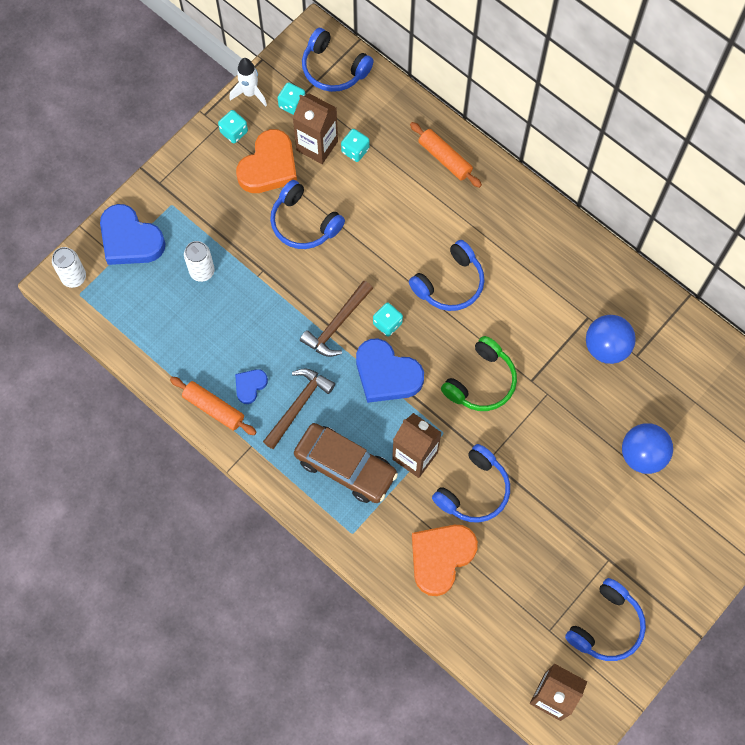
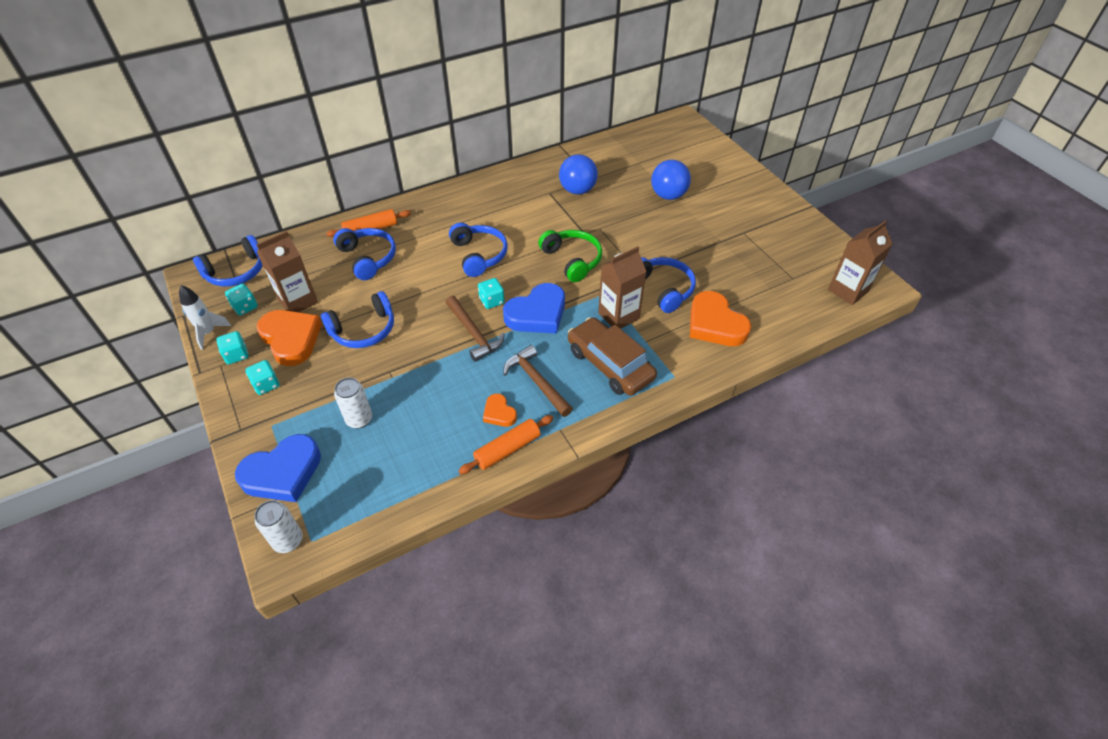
camera: 70 degrees left, 20 degrees down
blue heart [235,369,268,404] -> orange heart [483,394,517,427]
brown car [294,423,398,503] -> brown car turned 90 degrees counterclockwise [568,317,657,396]
turquoise dice [341,129,369,162] -> turquoise dice moved to [245,360,280,395]
blue headphones [565,578,646,661] -> blue headphones moved to [333,228,396,280]

